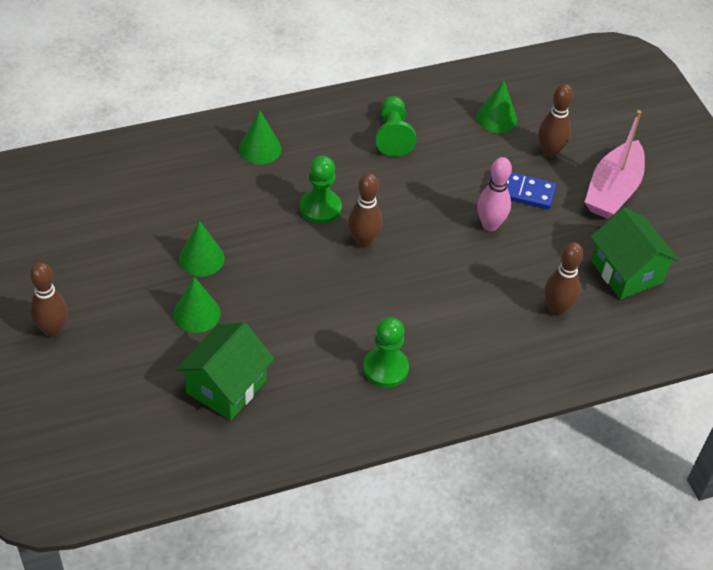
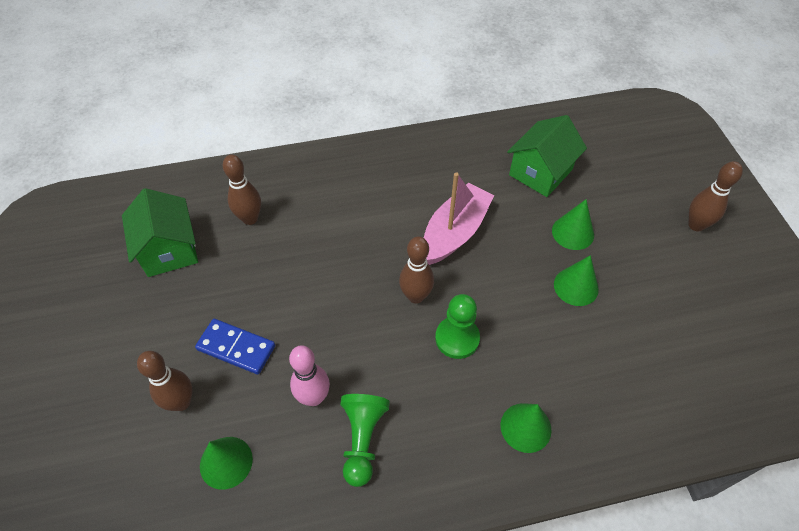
camera: 170 degrees left, 5 degrees up
green pawn [363,317,409,388] -> none
pink bowling pin [477,157,512,231] -> pink bowling pin moved to [289,345,330,406]
pink boat [585,110,645,219] -> pink boat moved to [424,172,494,265]

